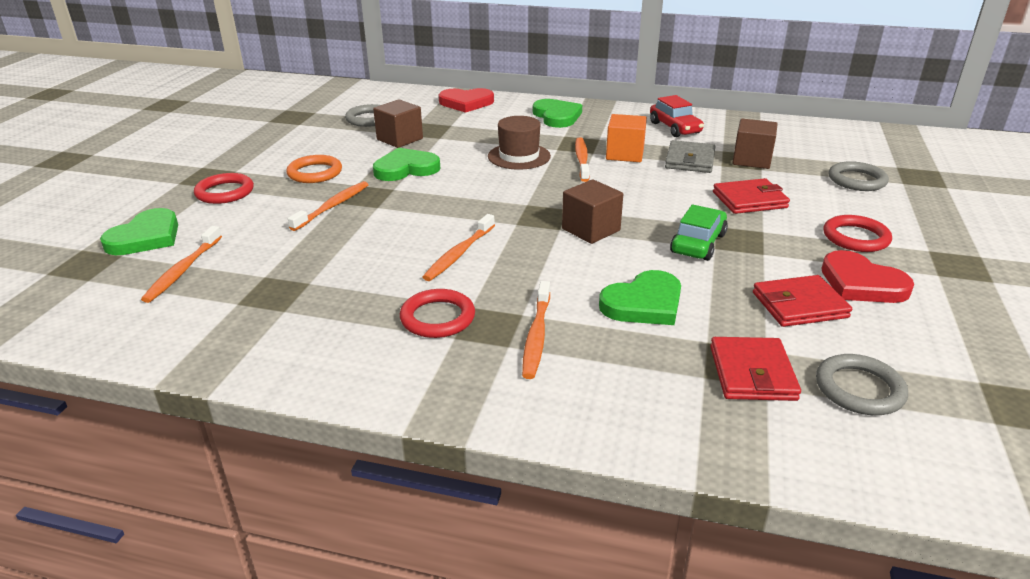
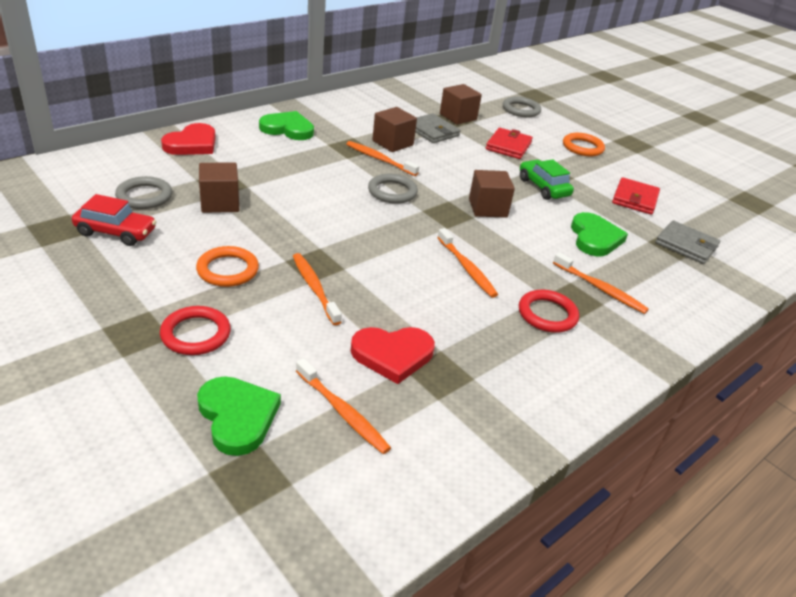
camera: 60 degrees left, 5 degrees up
green heart [373,148,440,181] -> none
brown hat [488,116,551,170] -> none
orange cube [606,114,647,162] -> brown cube [372,107,417,152]
red car [650,95,704,137] -> red car moved to [72,194,157,246]
red wallet [710,337,801,401] -> grey wallet [655,221,720,264]
grey ring [816,354,908,415] -> grey ring moved to [368,174,418,204]
red heart [822,250,914,303] -> red heart moved to [351,327,435,384]
red ring [824,215,892,252] -> orange ring [563,133,605,156]

